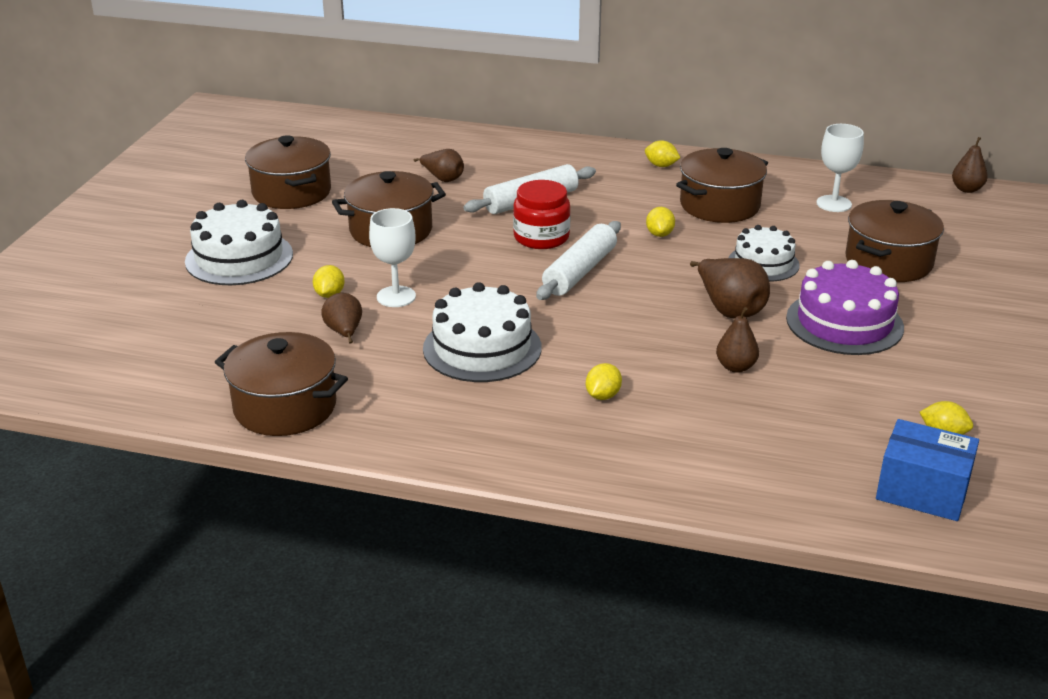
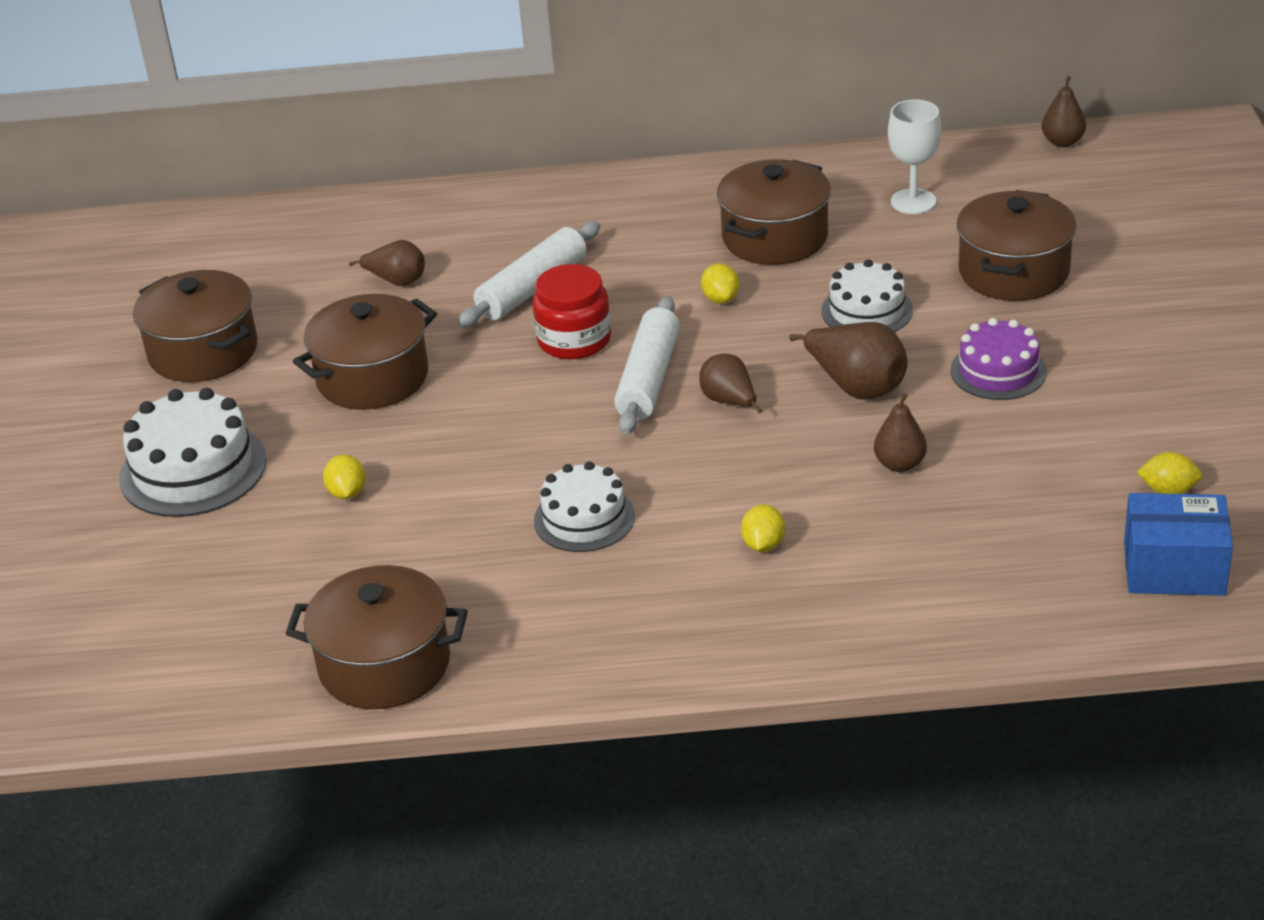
camera: 15 degrees left, 5 degrees up
brown pear [321,293,362,343] -> brown pear moved to [699,354,763,413]
white goblet [369,208,416,307] -> none
white cake [423,282,542,382] -> white cake [534,461,635,552], size x0.66
yellow lemon [645,140,680,167] -> none
purple cake [786,260,904,355] -> purple cake [951,318,1047,400], size x0.66

